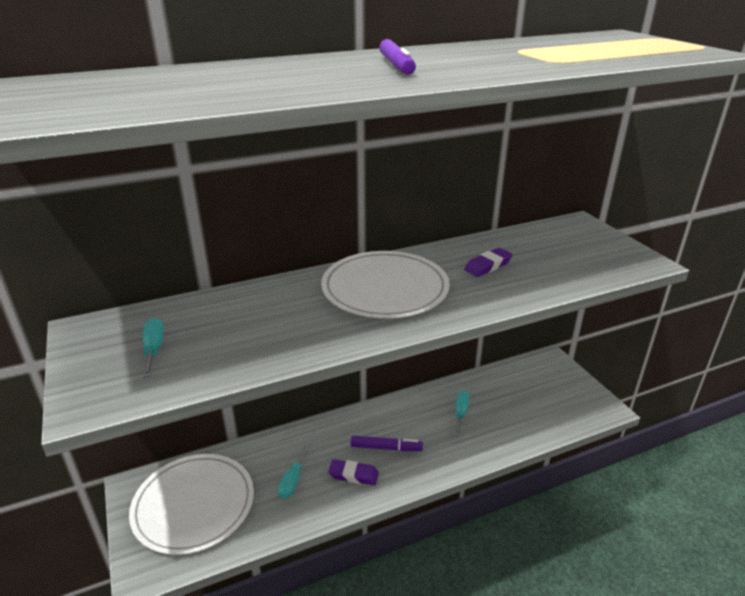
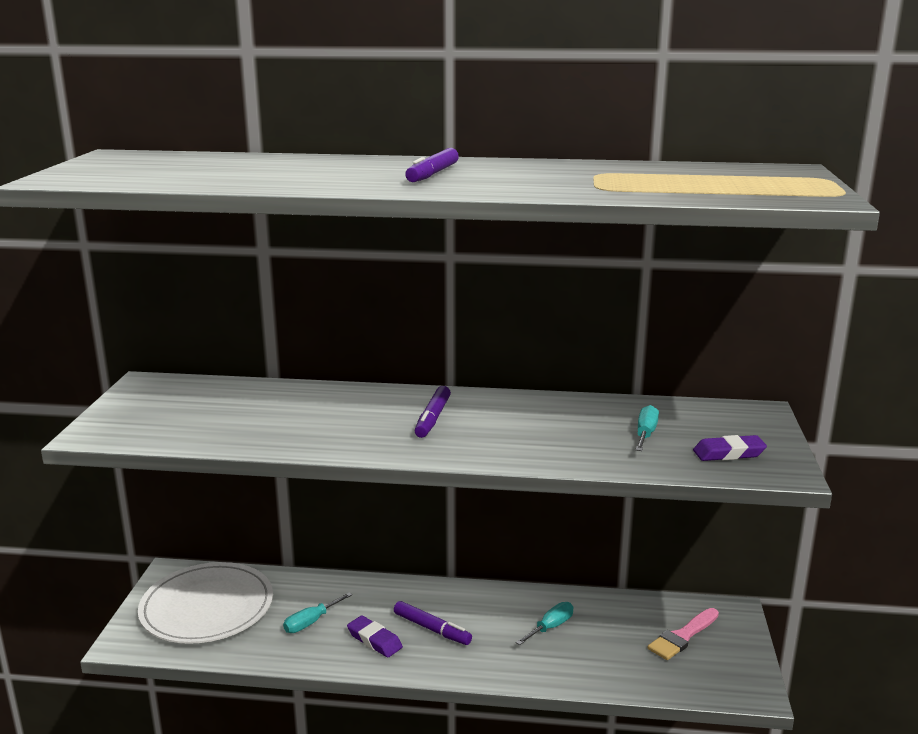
camera: 30 degrees right, 10 degrees down
turquoise screwdriver [143,318,164,378] -> turquoise screwdriver moved to [636,405,659,451]
white plate [321,251,450,318] -> purple marker [415,386,451,438]
purple eraser [464,248,513,277] -> purple eraser moved to [693,435,767,461]
none -> pink brush [648,608,719,660]

